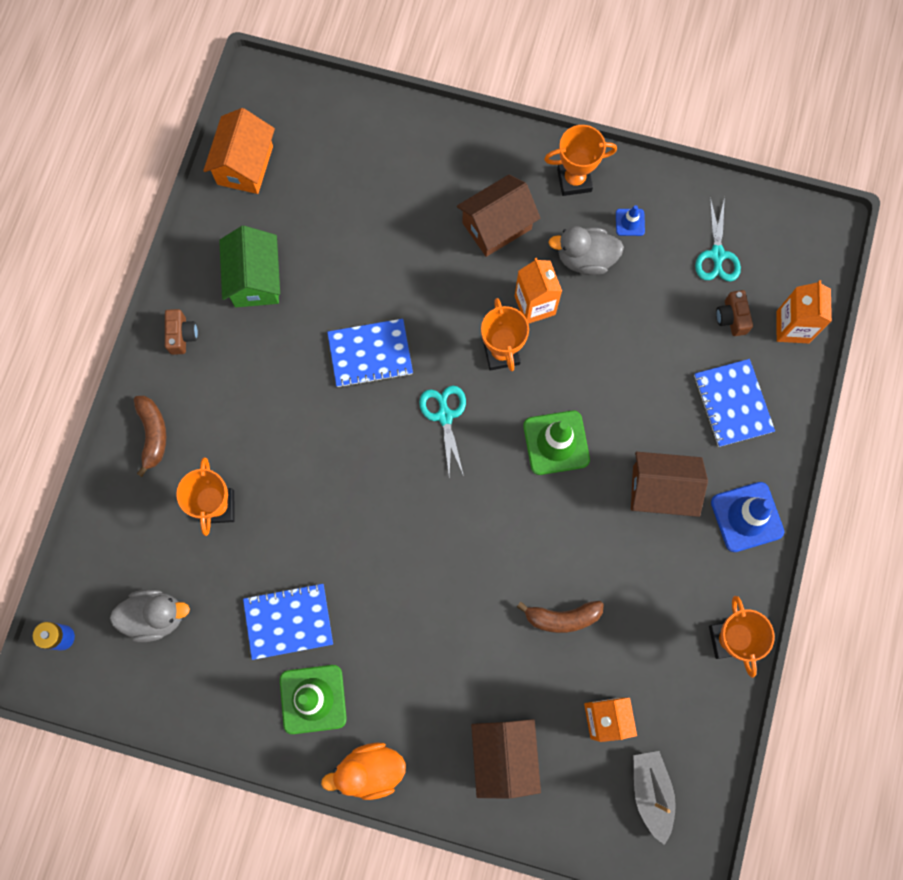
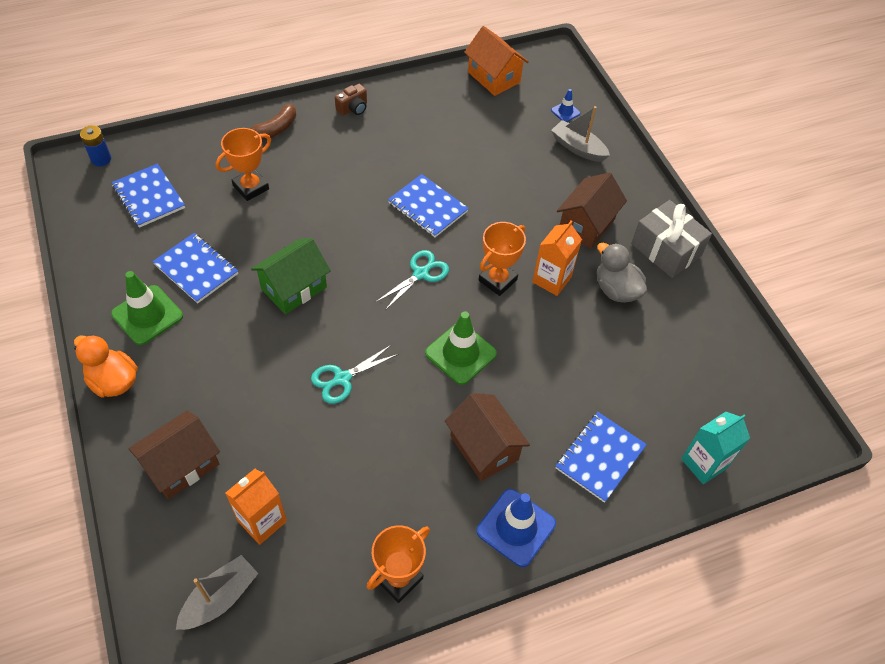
camera: 50 degrees right, 20 degrees down
grey duck [110,589,190,642] -> blue notebook [111,164,185,228]
orange house [203,108,275,194] -> orange house turned 75 degrees clockwise [464,26,528,96]
green house [219,226,280,307] -> green house moved to [251,238,331,314]
brown house [457,175,540,257] -> brown house turned 75 degrees counterclockwise [557,172,627,248]
brown banana [517,601,604,633] -> none
orange trophy [544,125,617,196] -> grey gift [631,200,712,278]
blue traffic cone [616,205,645,236] -> blue traffic cone moved to [551,89,580,122]
turquoise scissors [695,197,741,281] -> turquoise scissors moved to [311,345,399,404]
brown camera [716,290,753,336] -> none
orange carton [776,280,832,343] -> turquoise carton [681,412,750,484]
none -> grey boat [551,106,610,162]

